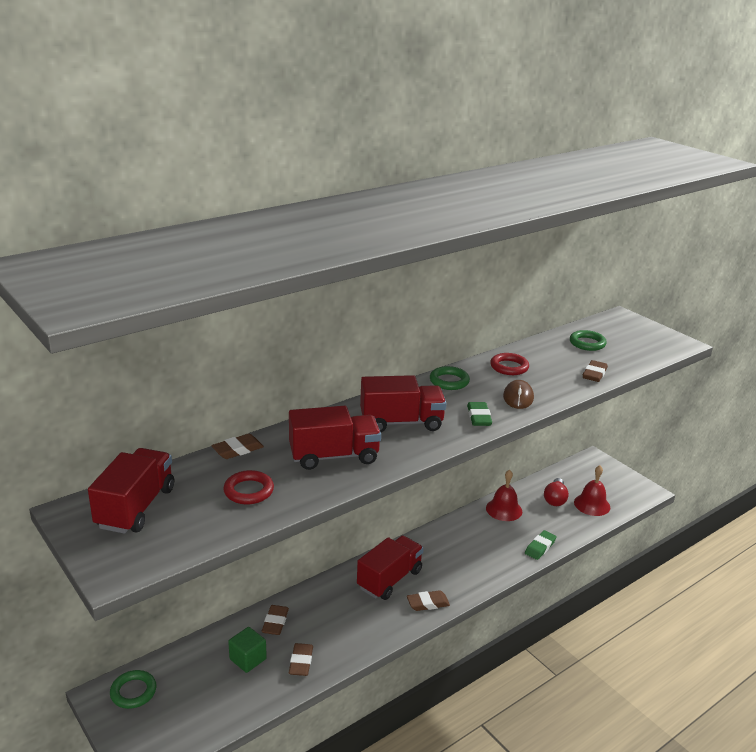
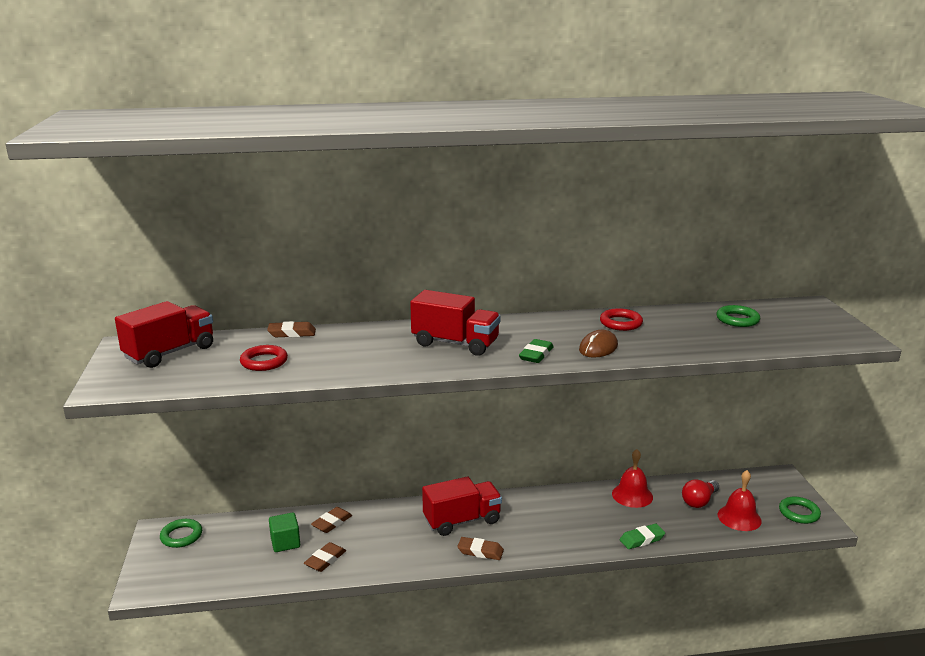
camera: 30 degrees right, 5 degrees down
red truck [289,406,381,470] -> none
green ring [430,366,470,390] -> green ring moved to [779,497,821,524]
brown eraser [583,360,608,382] -> none

